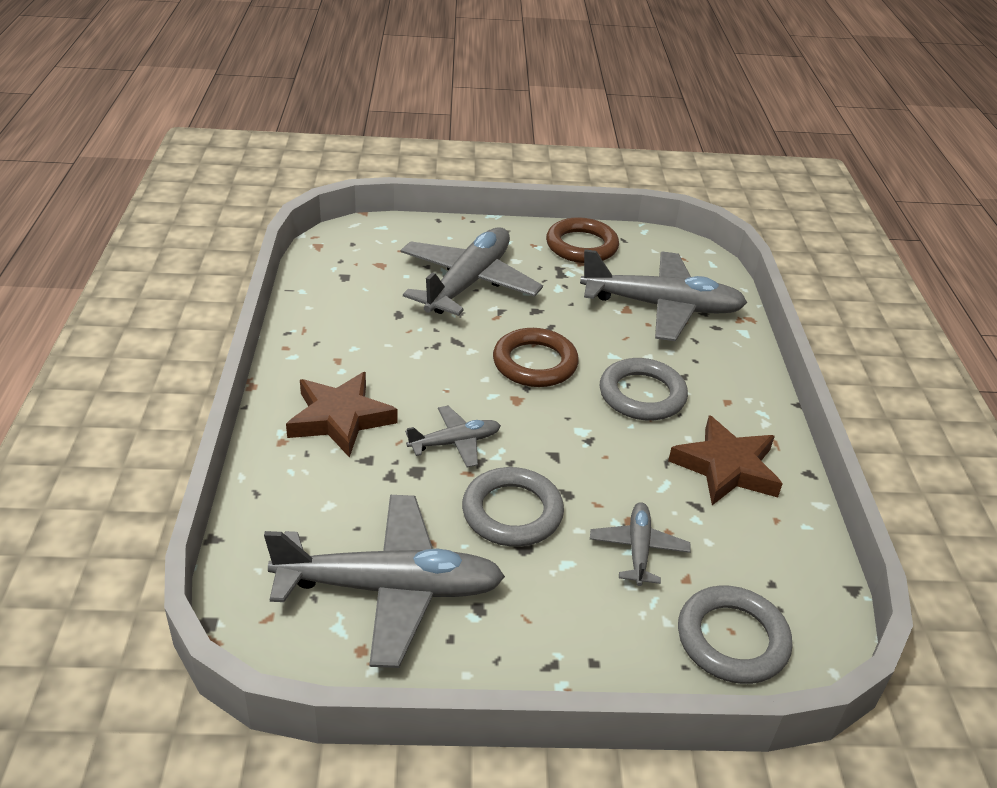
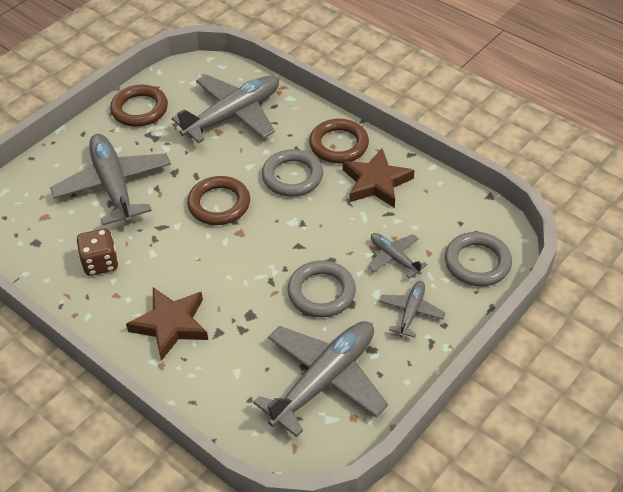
camera: 45 degrees left, 10 degrees up
grey plane [405,406,501,467] -> grey plane moved to [379,281,446,338]
none -> brown dice [77,228,119,276]
none -> brown ring [309,119,369,163]

